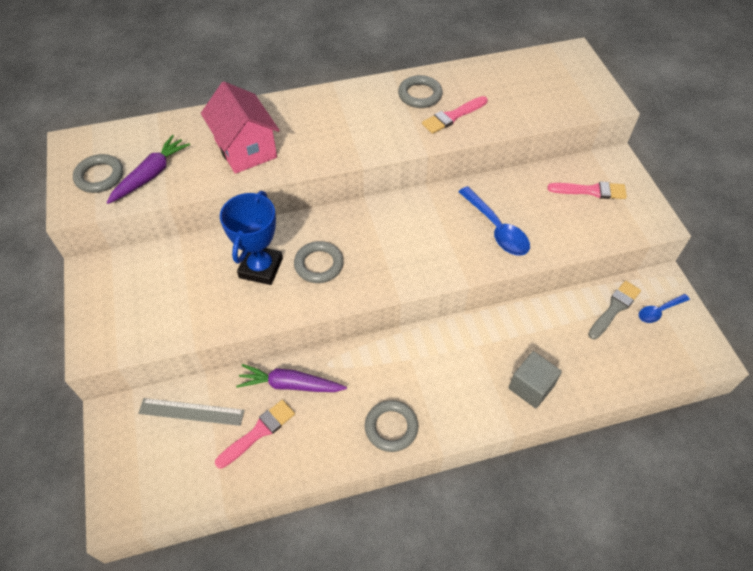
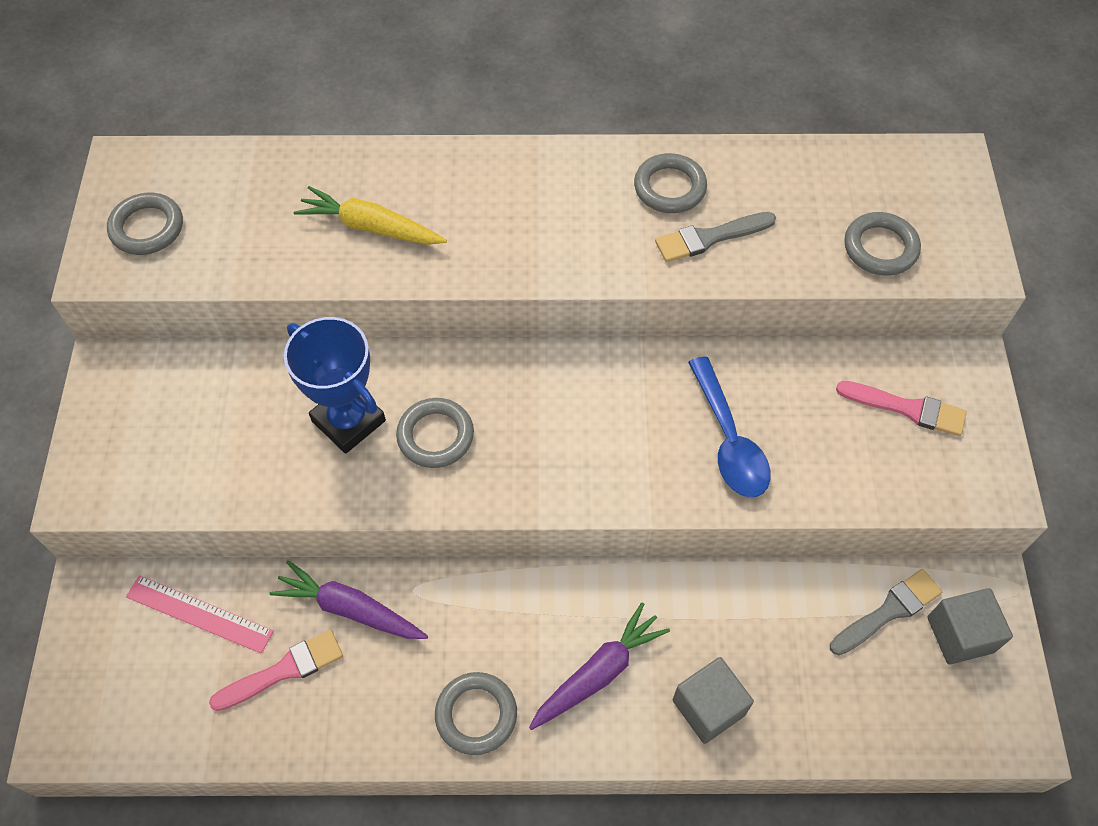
camera: 15 degrees right, 5 degrees up
purple carrot [106,135,190,204] -> purple carrot moved to [529,602,670,730]
grey ruler [138,398,245,426] -> pink ruler [126,575,274,654]
pink house [201,82,280,174] -> yellow carrot [294,186,447,245]
blue trophy [220,191,283,285] -> blue trophy turned 75 degrees counterclockwise [284,317,386,454]
pink brush [422,96,488,134] -> grey brush [655,212,776,262]
blue spoon [639,294,690,323] -> grey cube [927,588,1013,664]
none -> grey ring [844,212,921,276]

